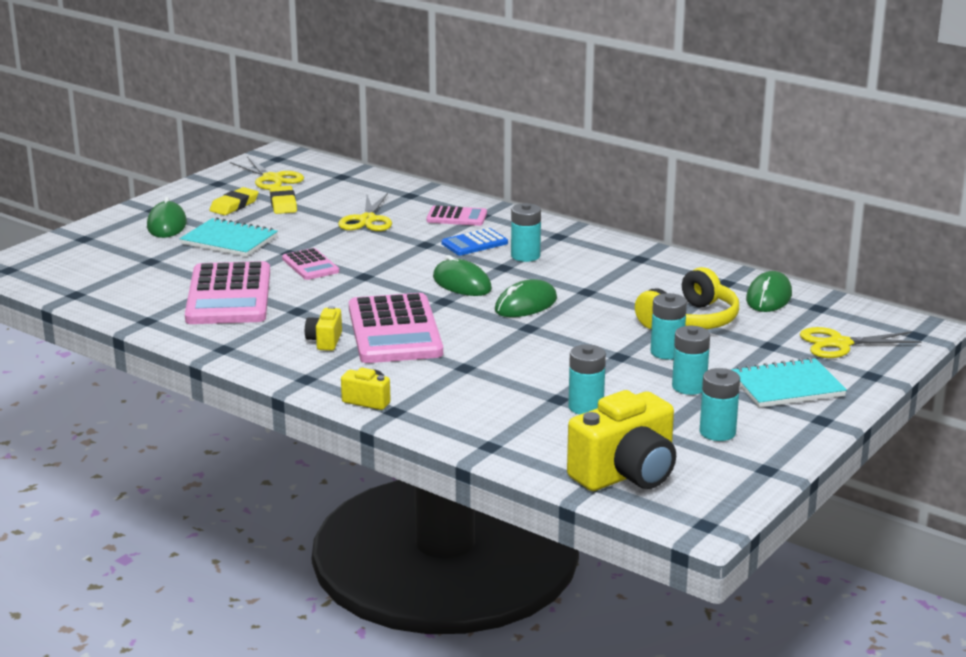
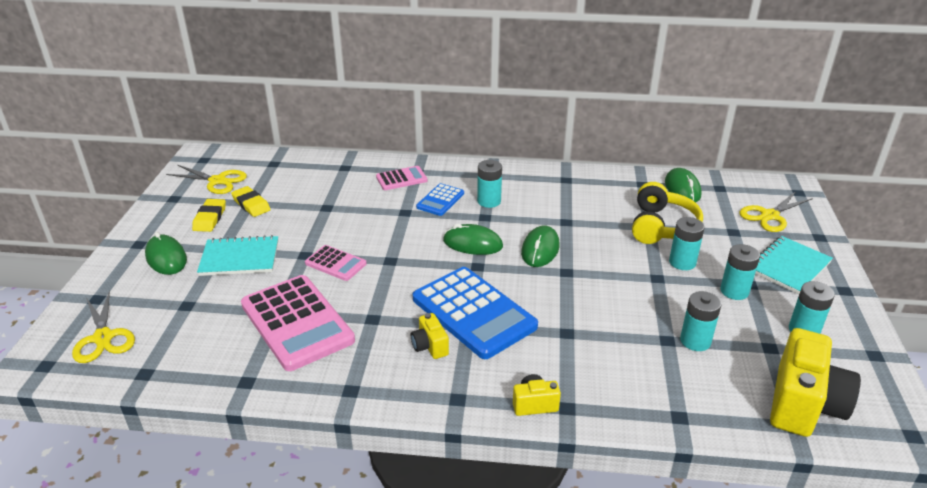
camera: 30 degrees left, 10 degrees up
yellow scissors [338,193,392,231] -> yellow scissors moved to [72,290,135,363]
pink calculator [349,293,443,363] -> blue calculator [413,267,538,359]

